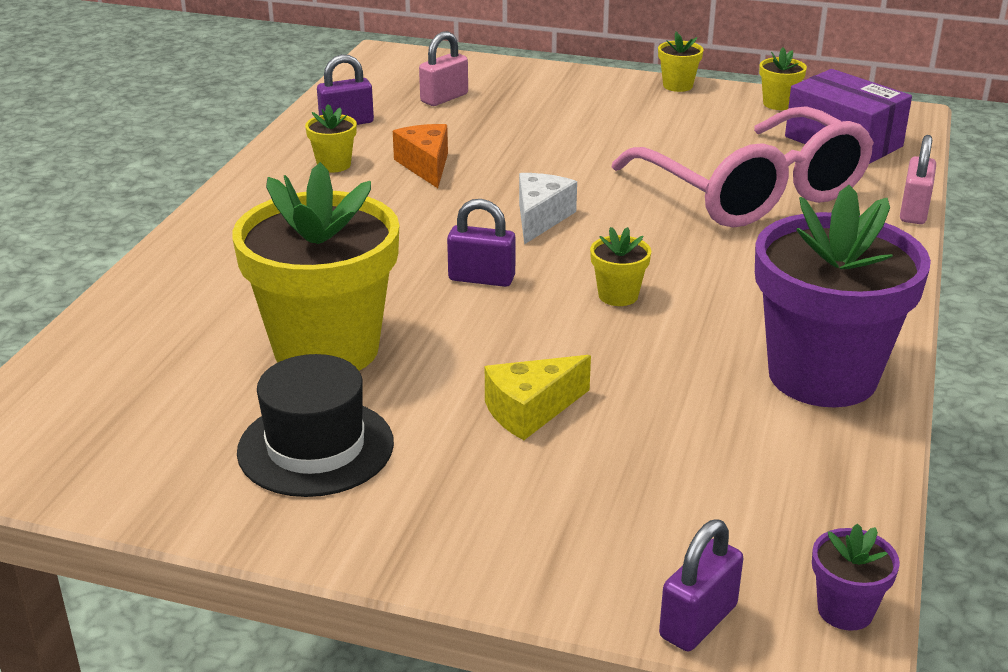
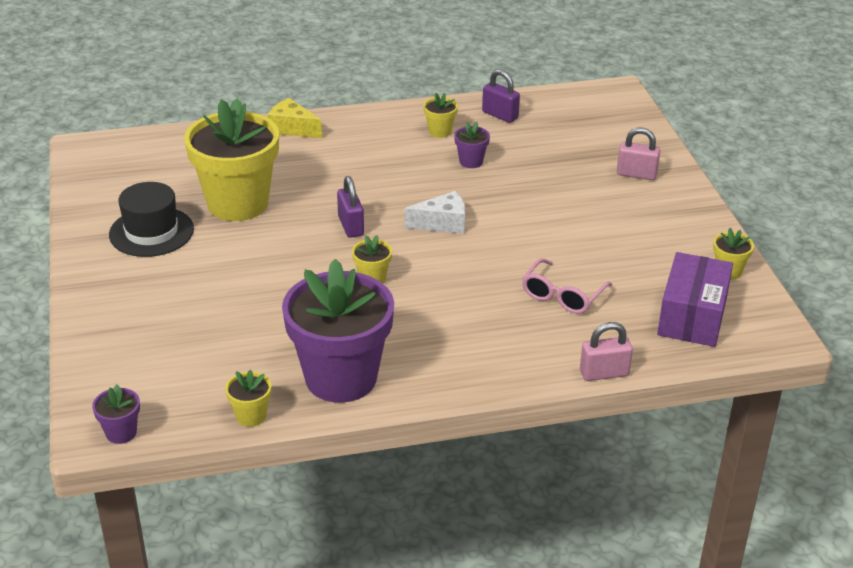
camera: 60 degrees right, 5 degrees up
orange cheese [393,124,448,188] -> purple flower pot [454,121,490,168]
pink padlock [419,31,468,106] -> pink padlock moved to [617,128,660,180]
yellow cheese [485,355,591,440] -> yellow cheese moved to [267,98,322,138]
pink glasses [612,106,874,228] -> pink glasses [522,258,612,314], size x0.47
yellow flower pot [658,31,704,92] -> yellow flower pot moved to [225,370,271,427]
purple padlock [659,520,743,651] -> none

